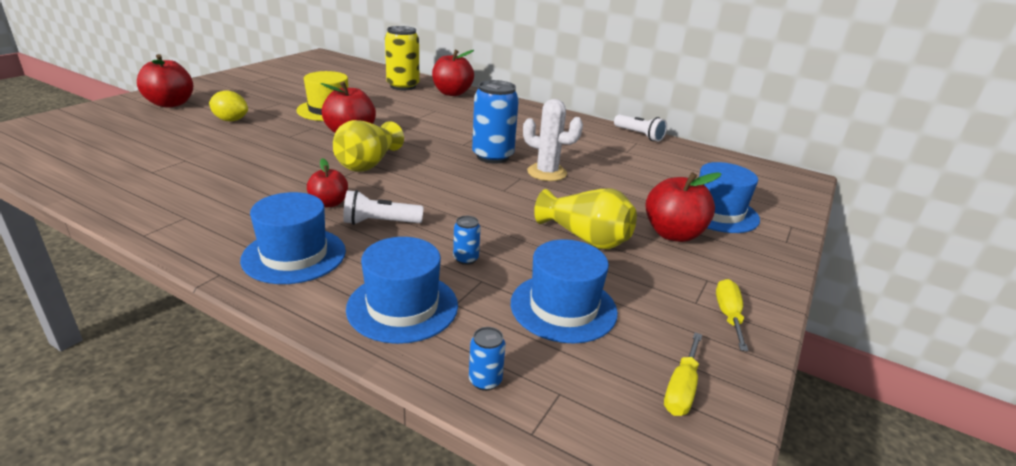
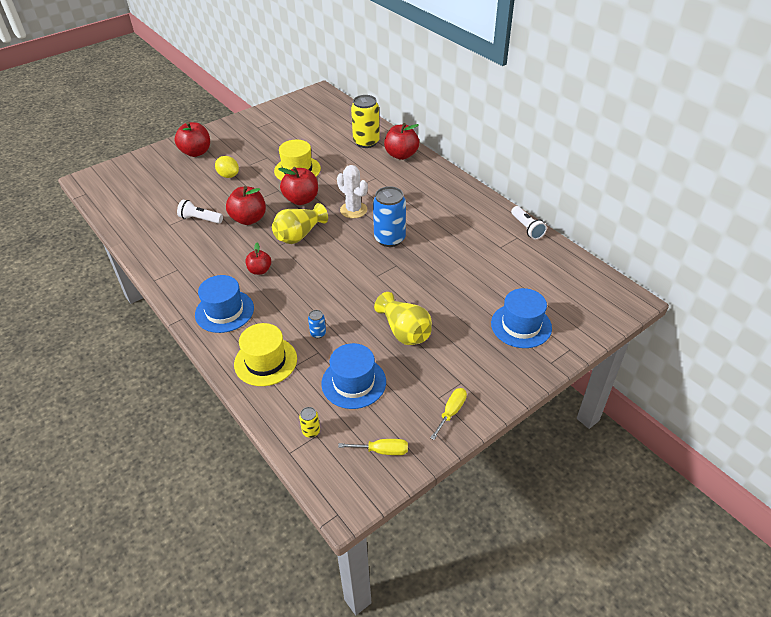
camera: 25 degrees right, 15 degrees up
white flashlight [343,190,423,225] -> white flashlight moved to [177,200,223,224]
blue hat [346,237,458,344] -> yellow hat [234,323,297,386]
blue can [469,327,506,391] -> none
white cactus [523,99,583,181] -> white cactus moved to [337,165,368,218]
red apple [646,172,721,242] -> red apple moved to [226,186,266,225]
yellow screwdriver [664,332,702,416] -> yellow screwdriver turned 135 degrees counterclockwise [338,439,408,455]
none -> yellow can [299,407,320,438]

